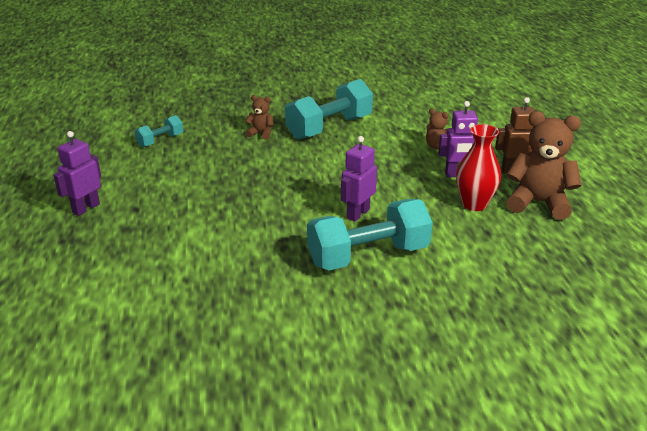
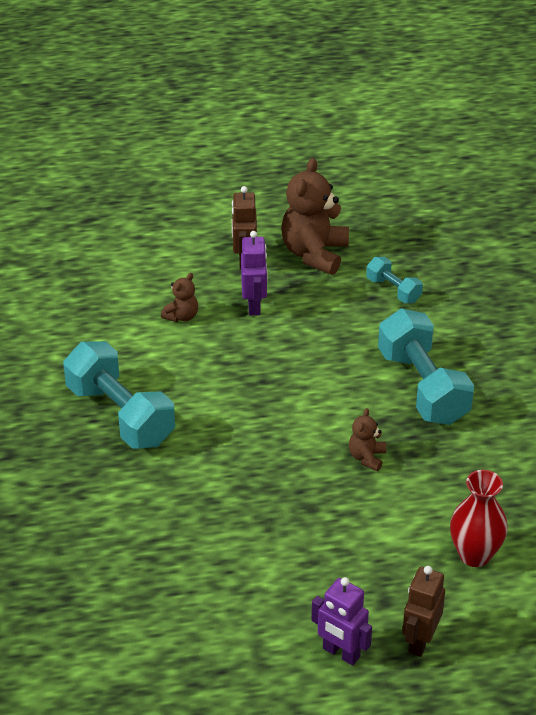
camera: 90 degrees left, 10 degrees up
turquoise dumbbell [134,115,183,147] -> turquoise dumbbell moved to [366,257,423,303]
brown teddy bear [245,95,273,140] -> brown teddy bear moved to [349,408,386,471]
purple robot [341,136,377,222] -> none
red vase [456,124,501,211] -> red vase moved to [450,470,508,567]
none -> brown robot [402,566,445,657]

